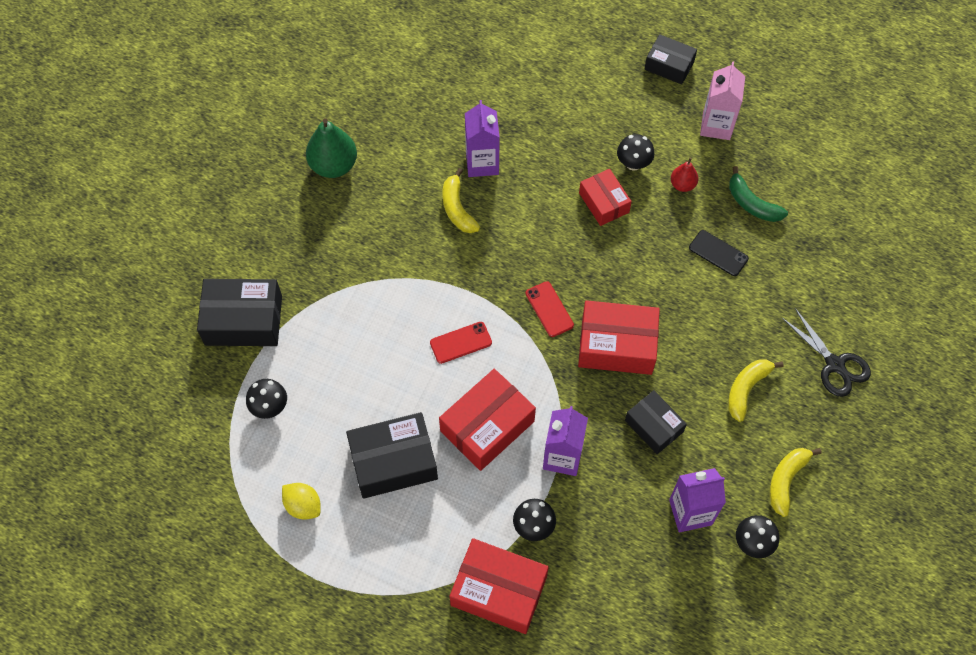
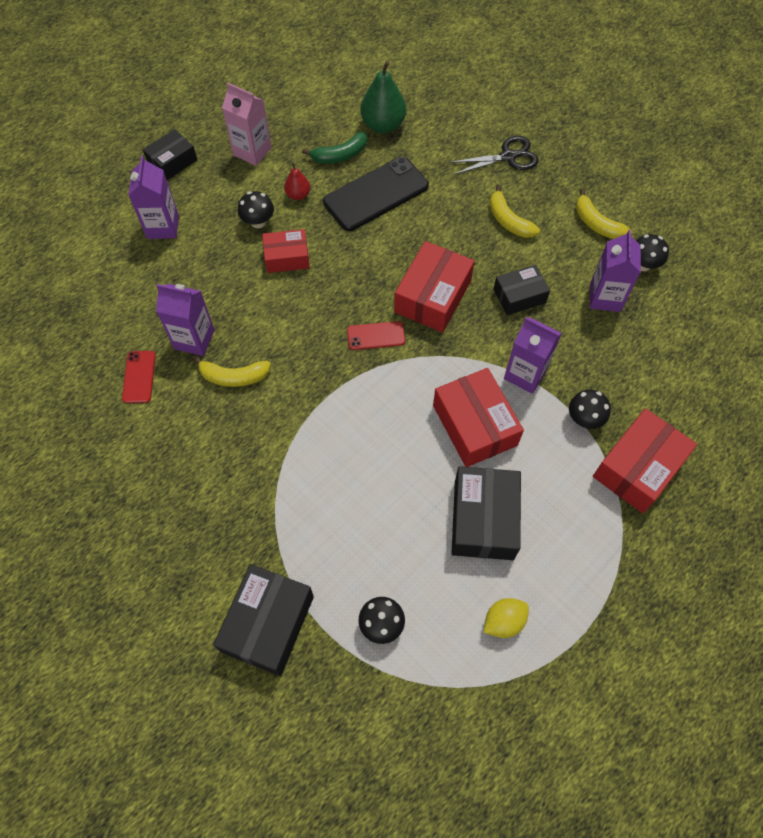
camera: 70 degrees left, 0 degrees up
green pear [306,118,357,178] -> green pear moved to [360,61,406,133]
red phone [430,322,492,364] -> red phone moved to [122,351,156,403]
black phone [689,230,749,276] -> black phone [323,157,429,231], size x1.98
none -> purple carton [128,156,179,239]

